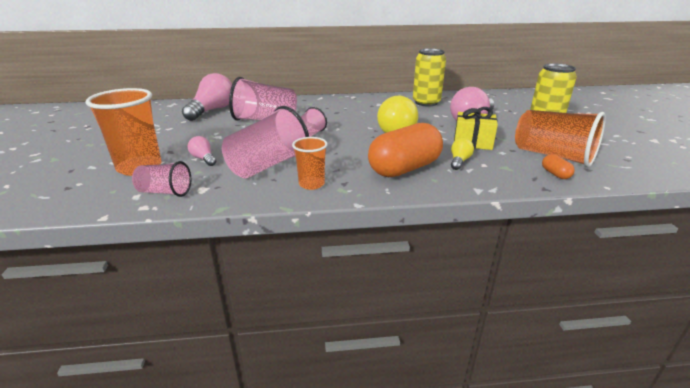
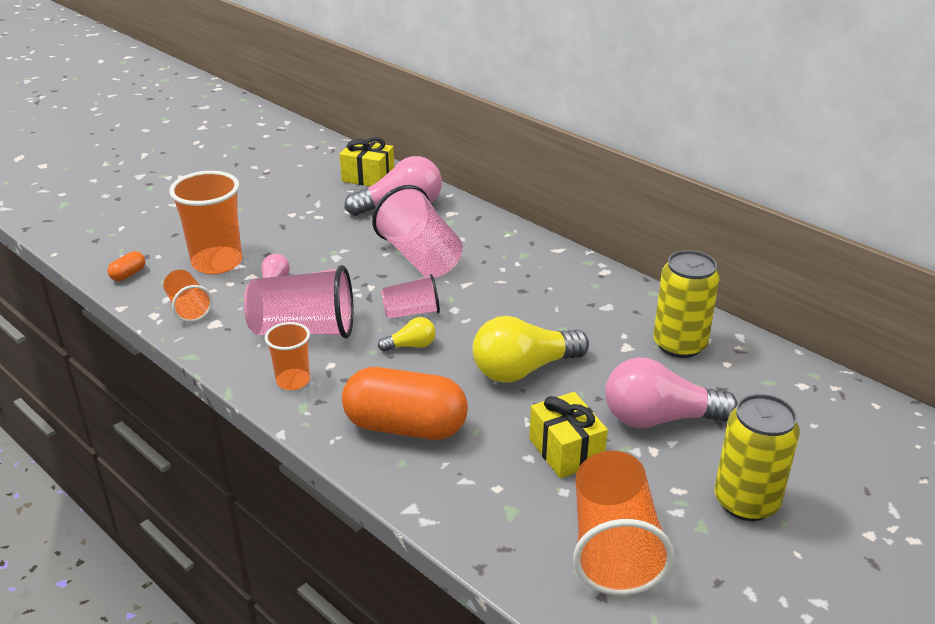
camera: 50 degrees right, 5 degrees up
pink cup [132,161,191,197] -> orange cup [163,270,213,322]
yellow light bulb [451,138,474,170] -> yellow light bulb moved to [378,317,436,352]
orange capsule [542,154,575,179] -> orange capsule moved to [107,251,145,281]
none -> yellow gift [340,137,394,186]

